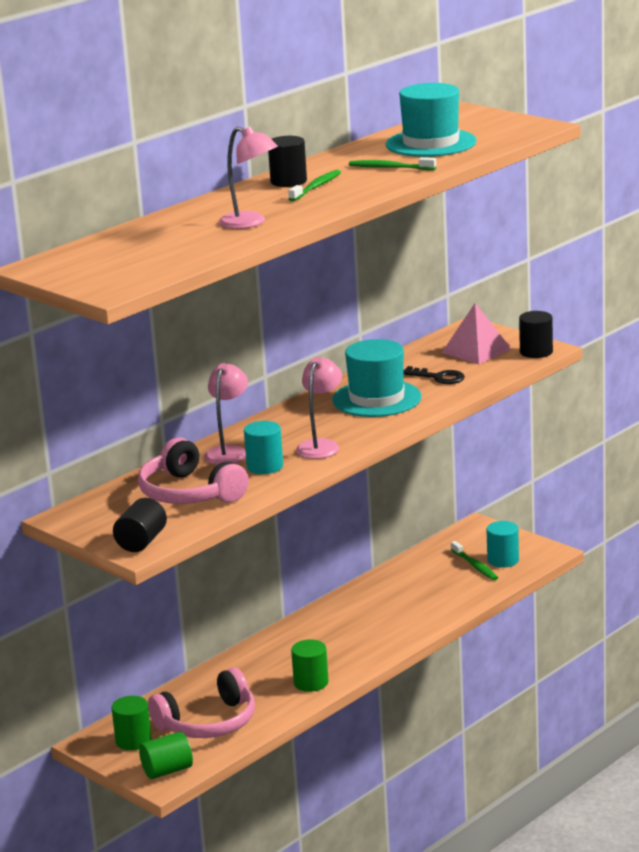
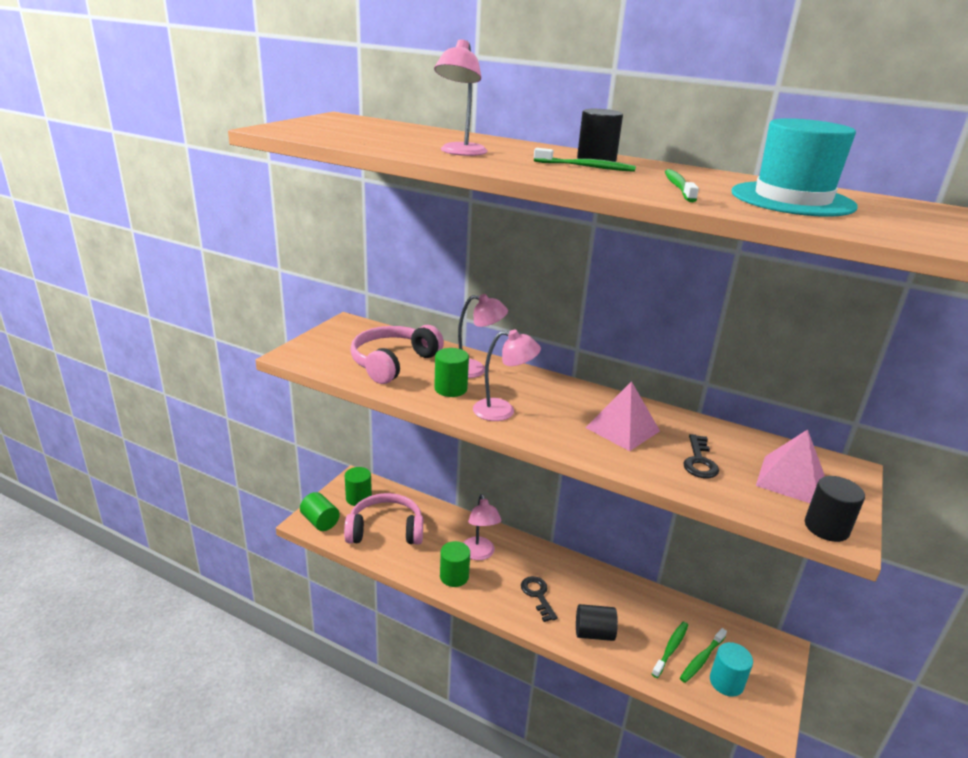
camera: 70 degrees right, 5 degrees up
black cylinder [113,498,167,552] -> black cylinder moved to [576,604,618,641]
pink headphones [148,667,255,738] -> pink headphones turned 135 degrees clockwise [344,493,423,545]
turquoise cylinder [244,421,283,474] -> green cylinder [434,348,469,397]
turquoise hat [332,339,421,417] -> pink pyramid [585,381,660,451]
none -> pink lamp [463,494,501,560]
none -> black key [521,576,558,622]
none -> green toothbrush [652,622,688,678]

